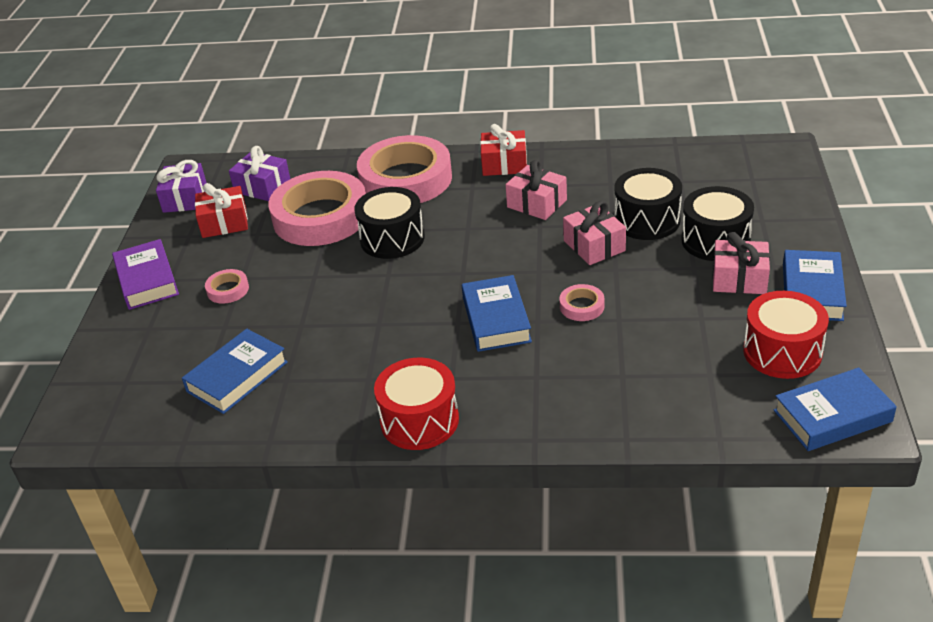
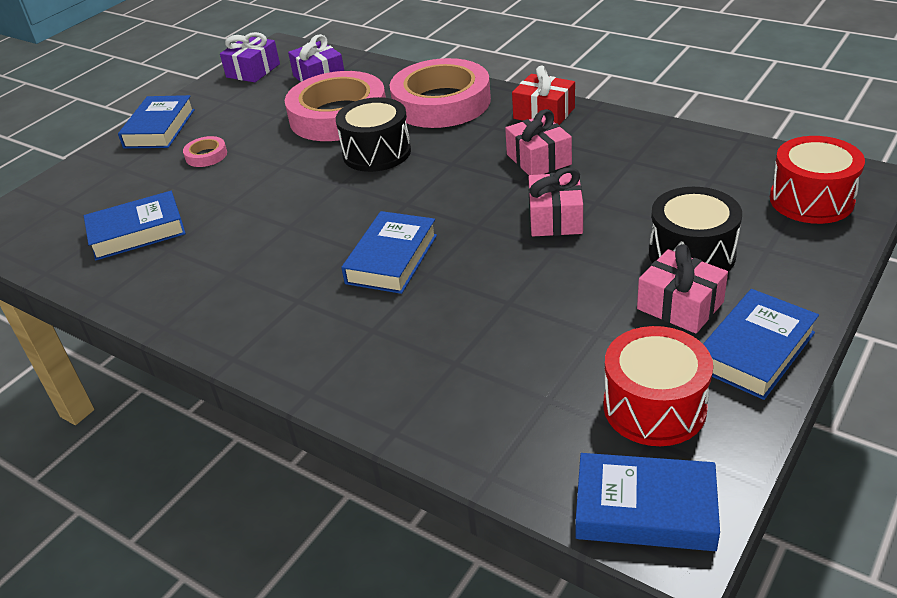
camera: 30 degrees right, 0 degrees up
purple book [112,239,179,310] -> blue book [118,95,195,148]
red gift [195,183,248,238] -> none
red drum [374,358,459,450] -> red drum moved to [770,136,865,224]
pink tape [560,284,604,321] -> none
black drum [614,168,682,240] -> none

